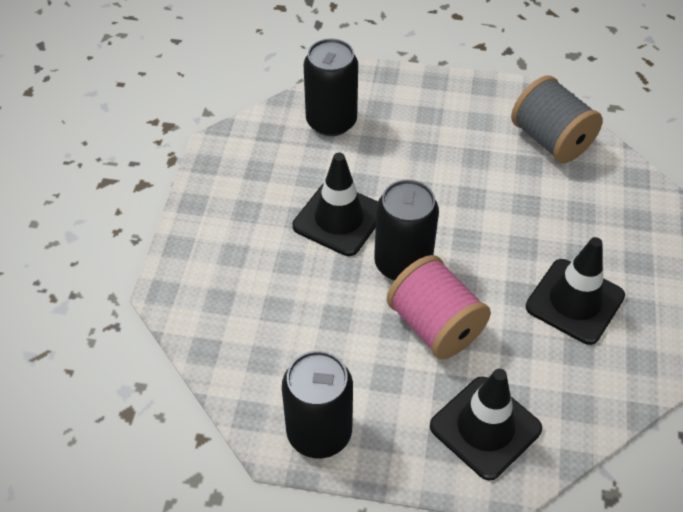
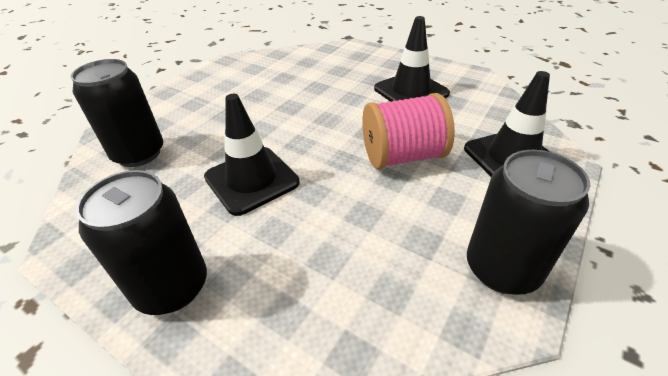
camera: 65 degrees left, 10 degrees down
black can [374,180,439,281] -> black can moved to [76,170,207,315]
grey spool [511,75,603,163] -> none

